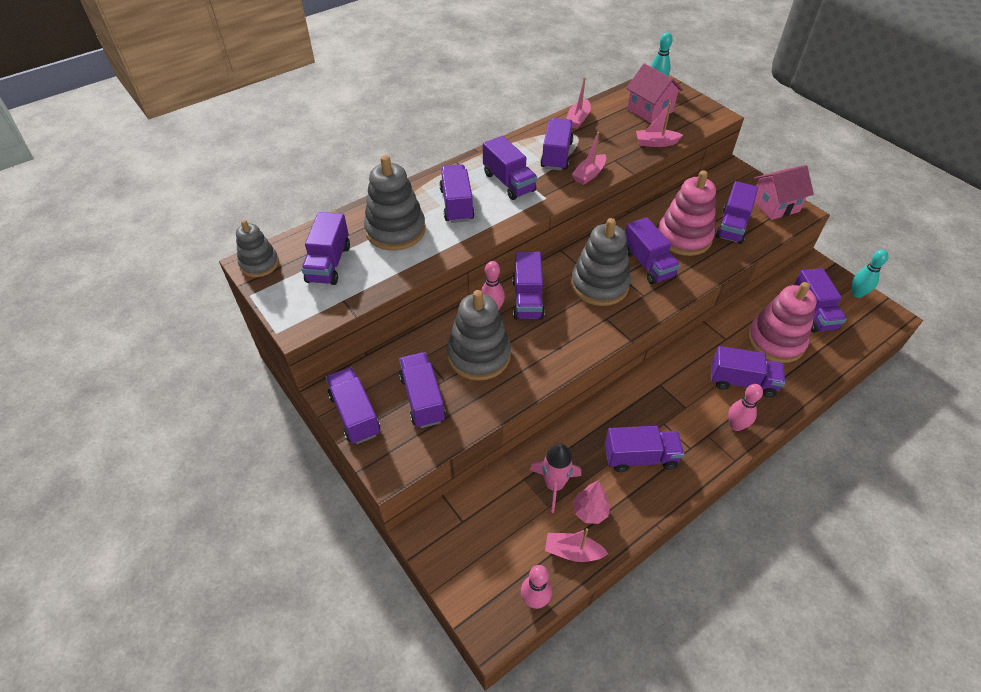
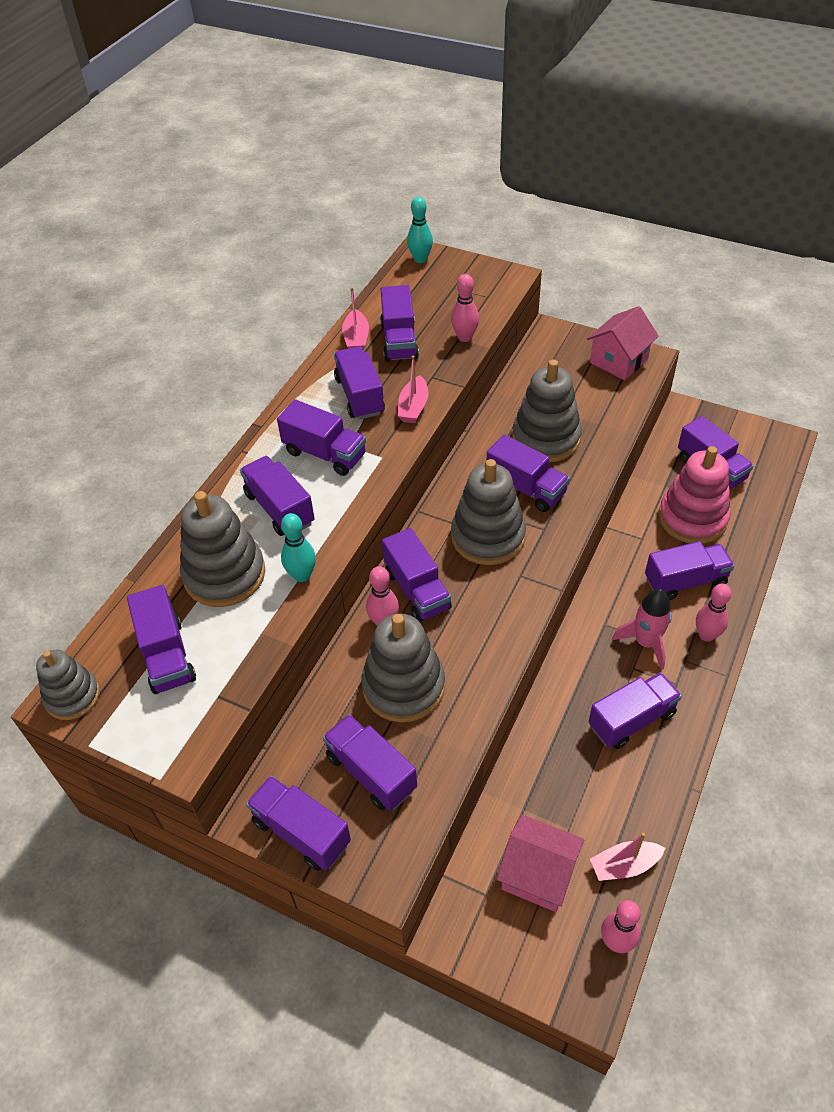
camera: 25 degrees left, 0 degrees up
pink rocket [530,443,581,513] -> pink rocket moved to [612,589,672,670]
pink tree [572,480,610,524] -> none
pink house [626,63,683,123] -> pink house moved to [497,815,584,912]
pink boat [636,103,683,147] -> pink bowling pin [451,274,479,342]
pink stacking toy [658,170,716,256] -> grey stacking toy [512,359,582,463]
purple truck [715,181,758,244] -> purple truck moved to [380,285,419,362]
turquoise bowling pin [852,250,889,298] -> turquoise bowling pin moved to [281,513,316,582]

